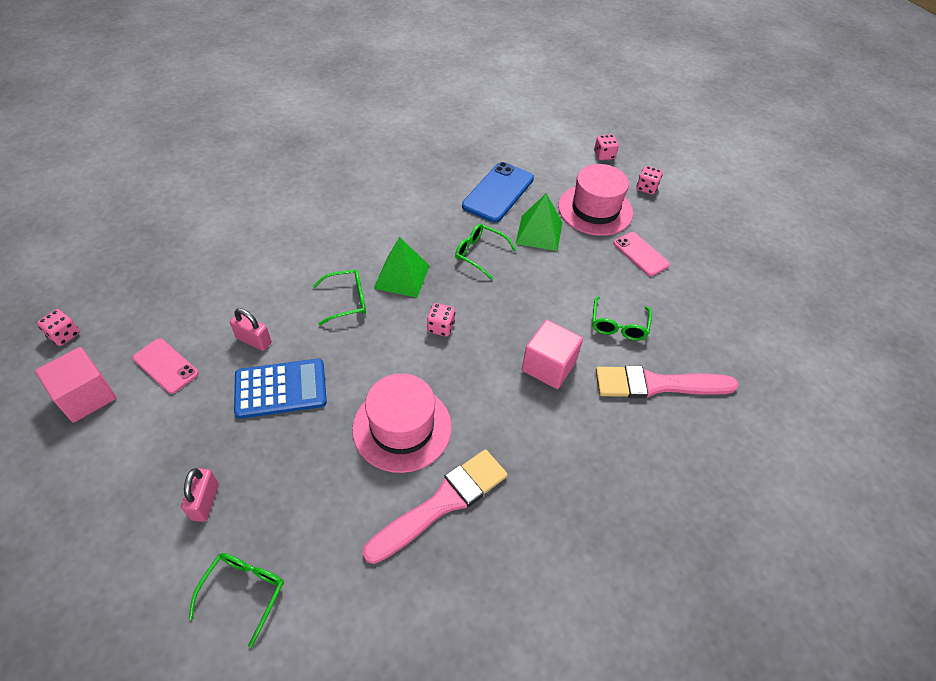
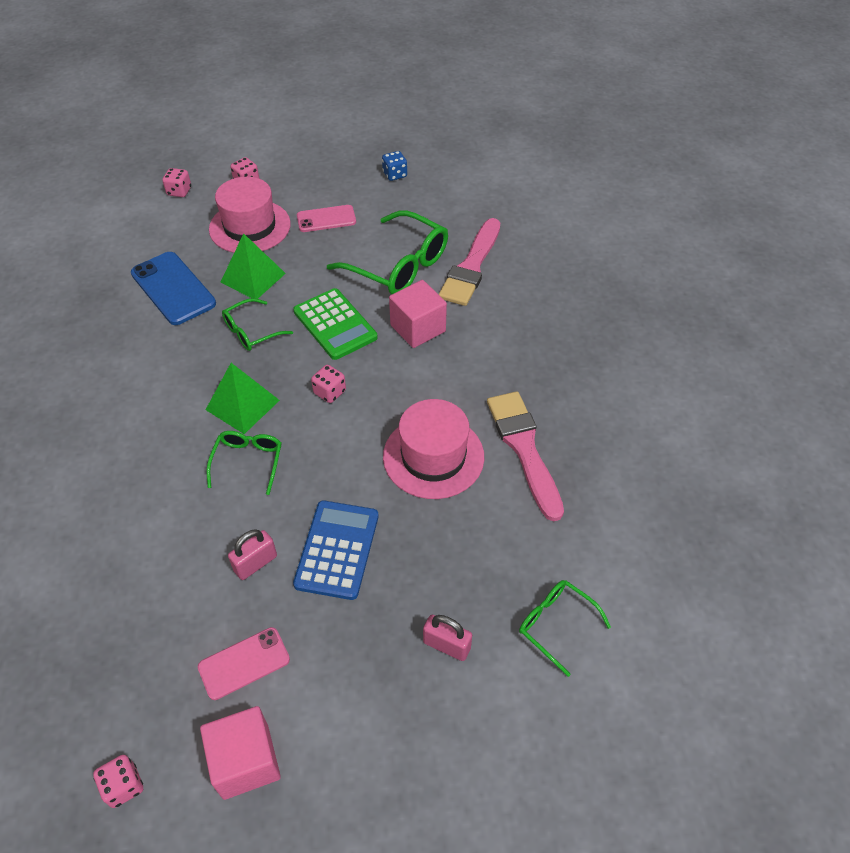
camera: 65 degrees left, 0 degrees up
green glasses [592,296,652,341] -> green glasses [327,210,448,294], size x1.82
none -> green calculator [293,288,378,360]
none -> blue dice [382,151,407,181]

